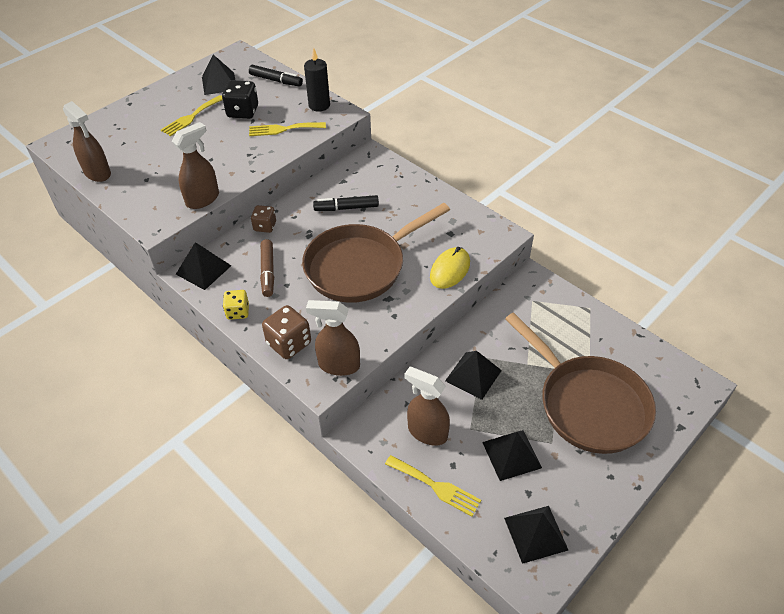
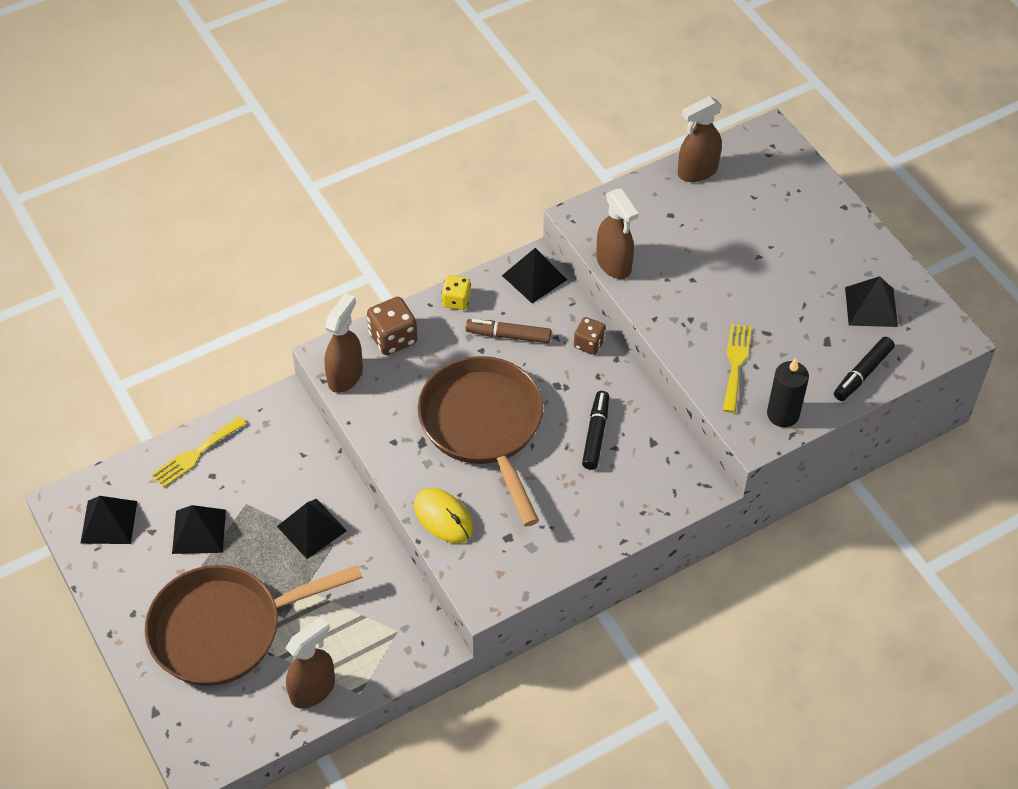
camera: 105 degrees right, 5 degrees up
yellow fork [161,95,223,136] -> none
black dice [222,80,258,119] -> none
brown spray bottle [404,367,450,446] -> brown spray bottle moved to [285,616,335,709]

